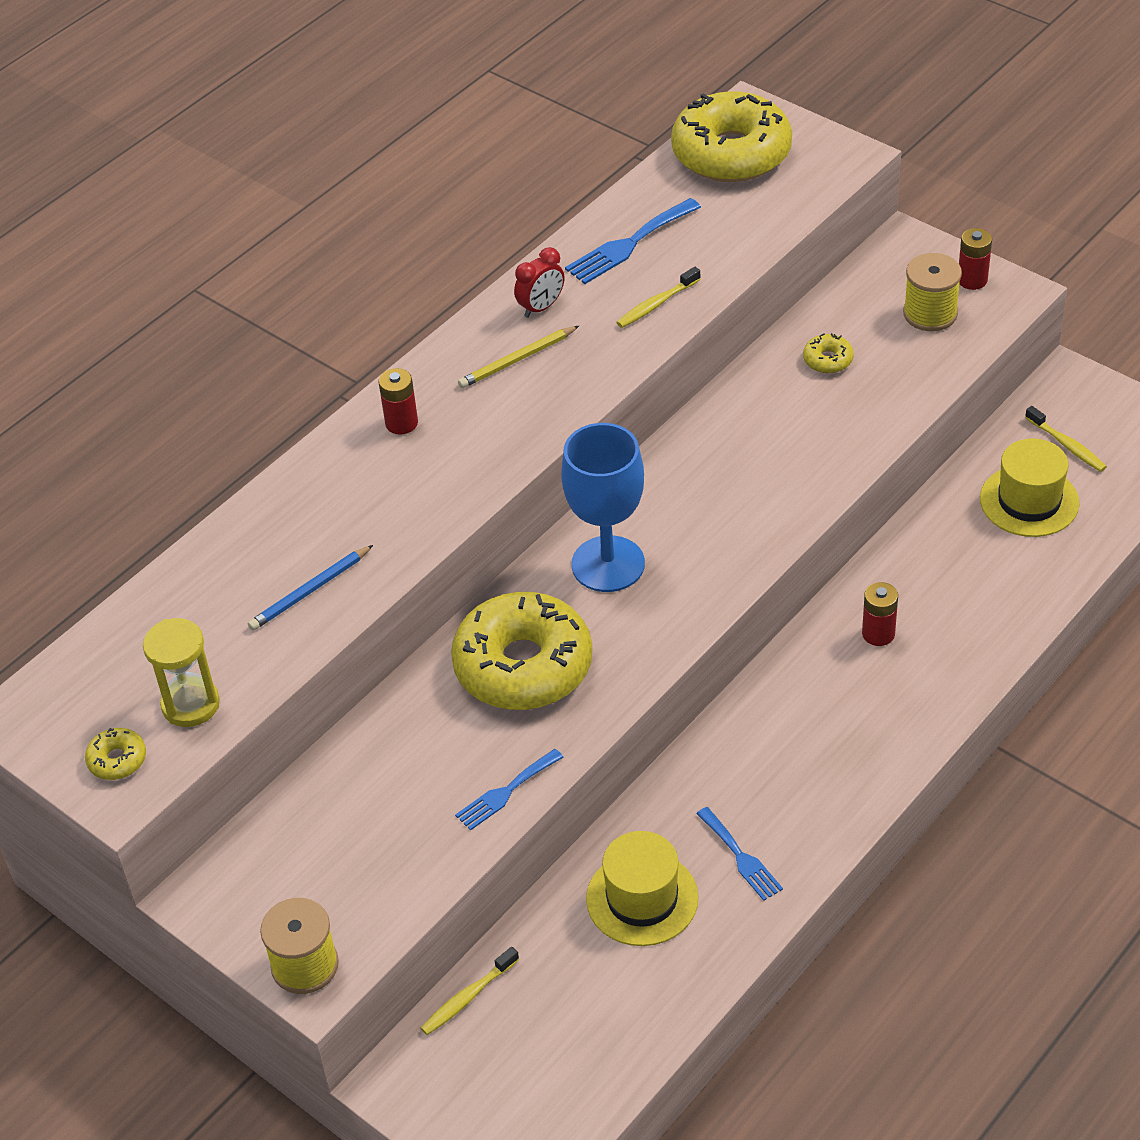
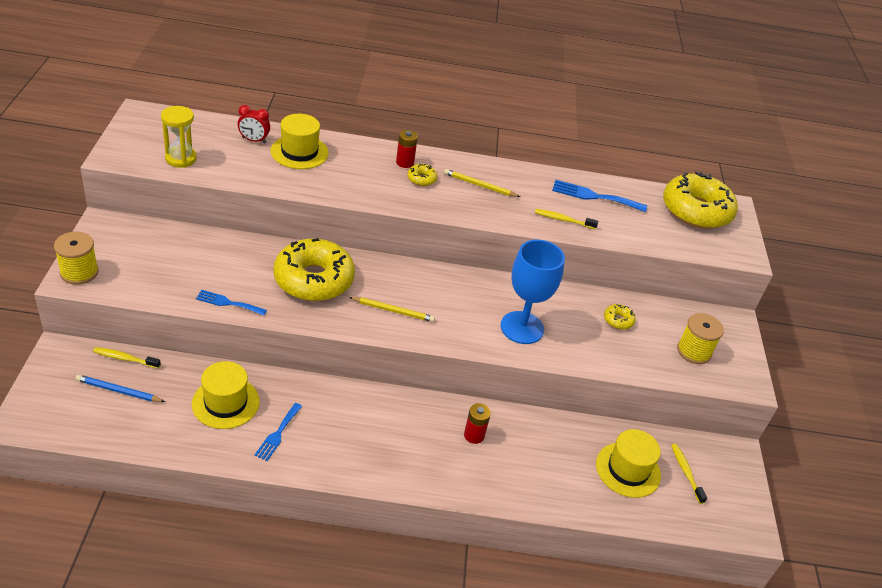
camera: 45 degrees right, 5 degrees down
yellow donut [85,728,146,780] -> yellow donut moved to [407,164,438,186]
blue pencil [248,545,373,631] -> blue pencil moved to [76,375,165,402]
red clock [514,247,564,318] -> red clock moved to [238,105,270,143]
blue goblet [561,423,645,592] -> blue goblet moved to [501,240,565,344]
red battery [959,228,992,290] -> none
yellow toothbrush [1025,406,1107,472] -> yellow toothbrush turned 150 degrees clockwise [671,444,707,504]
none -> yellow hat [271,114,329,169]
none -> yellow pencil [349,297,435,322]

